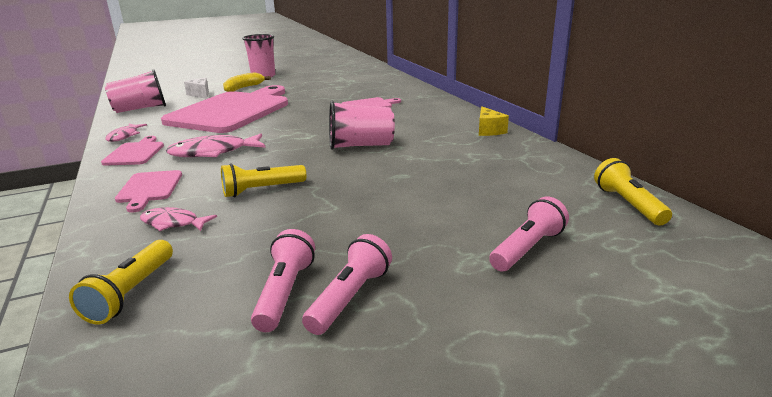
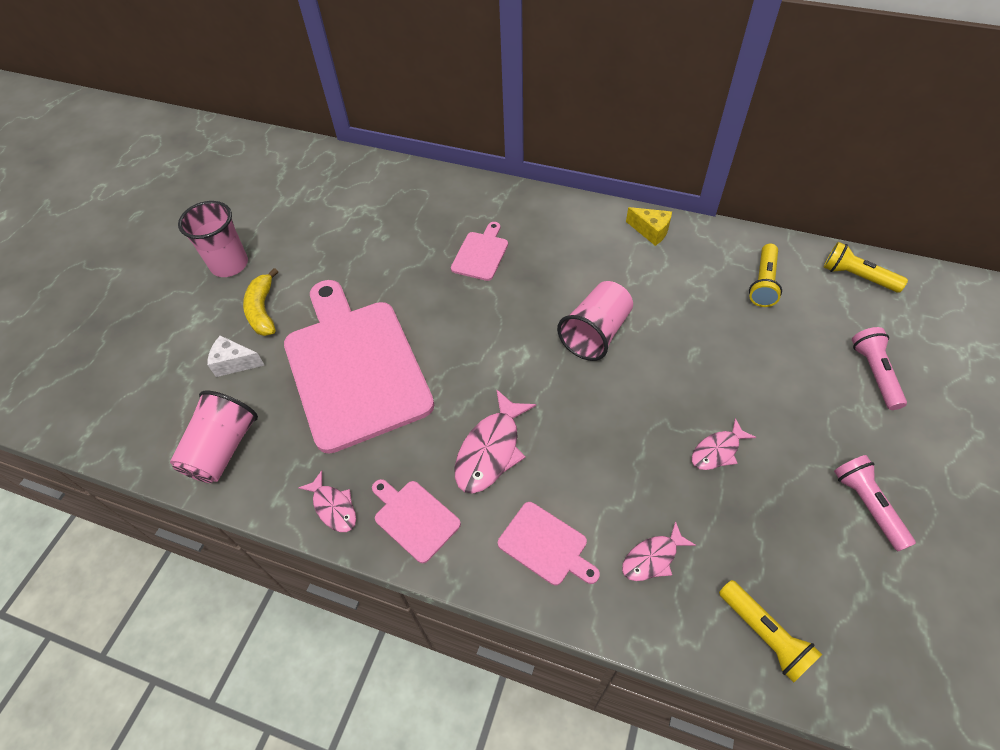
camera: 45 degrees left, 30 degrees up
yellow flashlight [221,163,307,197] -> yellow flashlight moved to [749,243,782,307]
pink flashlight [251,229,315,332] -> none
none -> pink fish [692,418,756,470]

